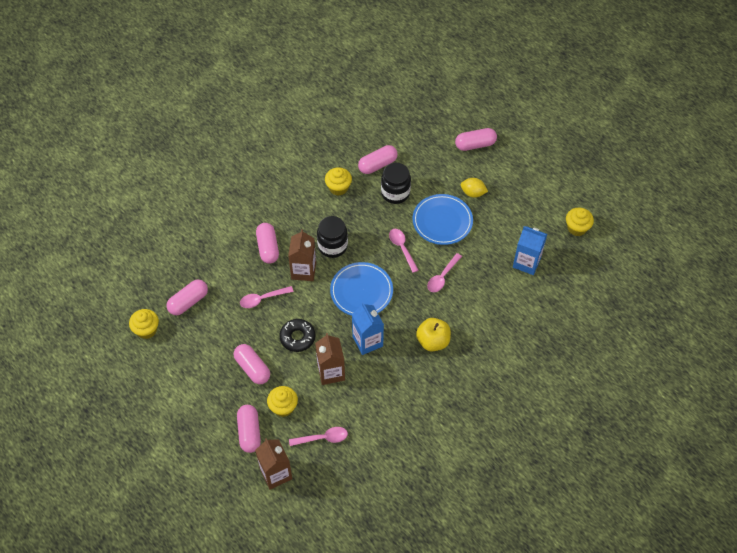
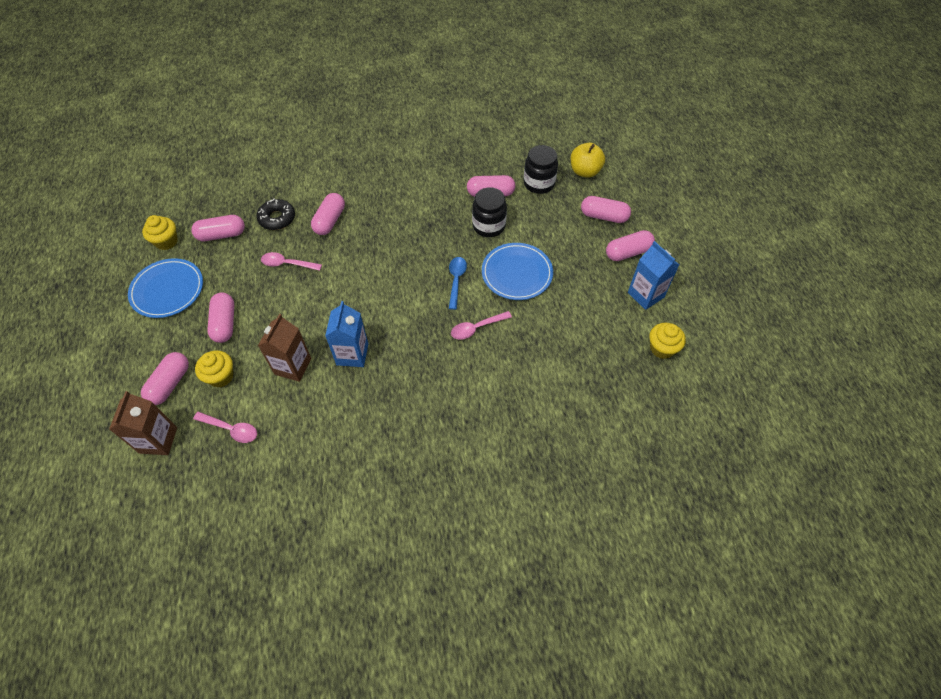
camera: 30 degrees right, 0 degrees up
black donut [279,319,315,352] -> black donut moved to [256,199,295,230]
brown carton [288,229,316,281] -> none
black jar [317,216,348,258] -> black jar moved to [524,145,558,194]
yellow cupcake [325,167,352,196] -> none
blue plate [330,262,393,316] -> blue plate moved to [128,258,203,318]
pink spoon [389,229,418,273] -> blue spoon [449,257,467,310]
yellow apple [416,318,451,351] -> yellow apple moved to [571,143,605,178]
yellow lemon [461,178,488,198] -> none
blue carton [513,226,547,275] -> blue carton moved to [628,241,679,310]
none -> pink capsule [606,230,655,261]

